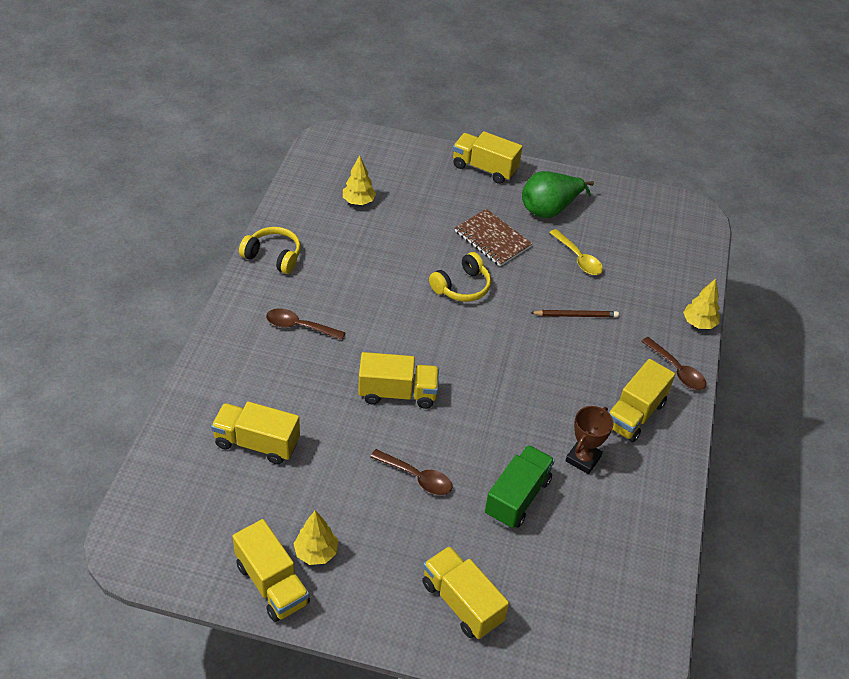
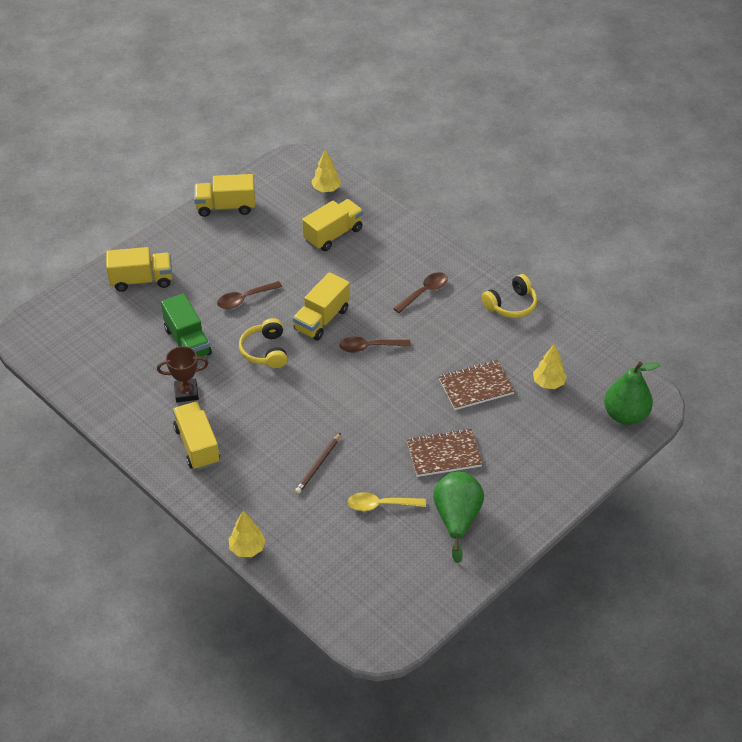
camera: 125 degrees right, 0 degrees up
yellow tree [294,510,338,565] -> yellow tree moved to [311,149,341,192]
yellow headphones [429,252,491,302] -> yellow headphones moved to [239,318,287,368]
yellow truck [453,131,522,184] -> none
brown trophy [565,406,614,474] -> brown trophy turned 75 degrees counterclockwise [157,346,208,403]
brown spoon [641,337,706,390] -> brown spoon moved to [339,337,411,353]
none -> brown notebook [439,360,515,410]
none -> green pear [604,362,661,425]

